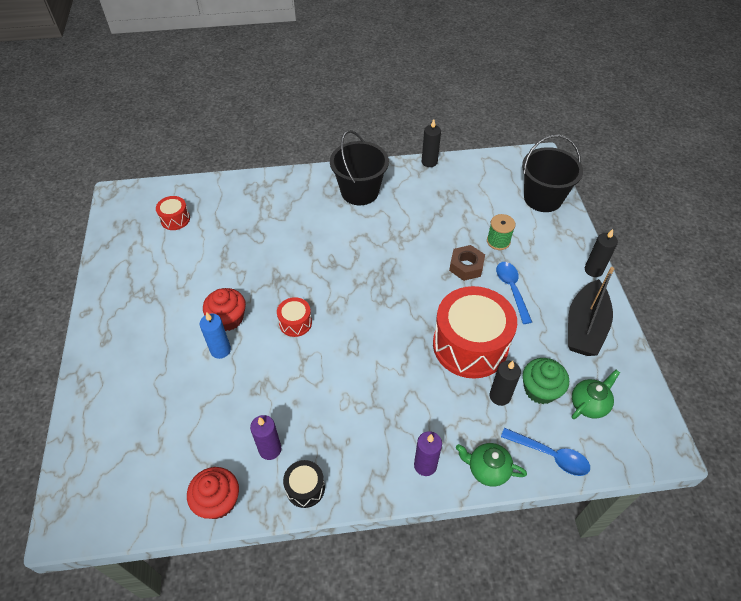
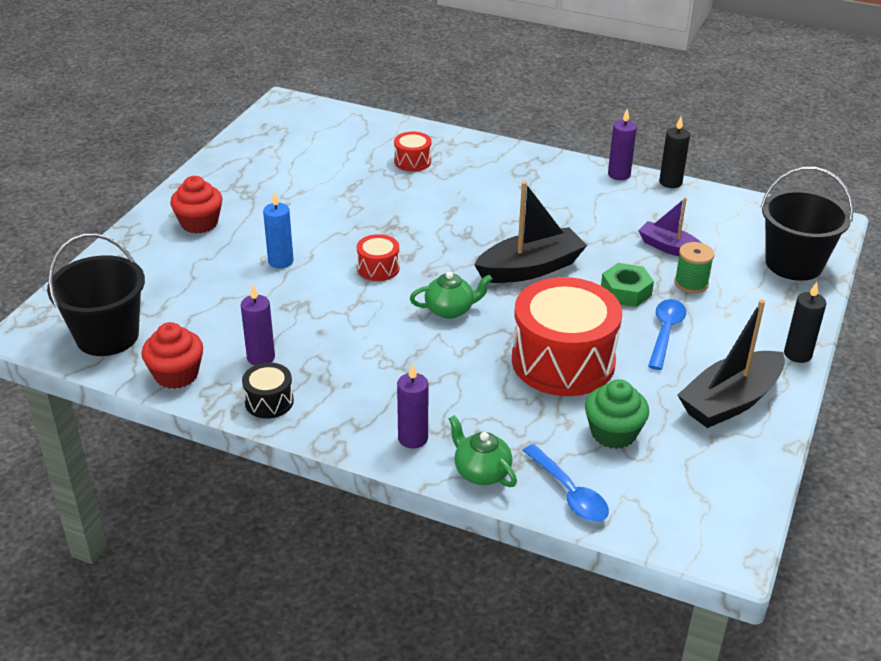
camera: 30 degrees right, 15 degrees down
red drum [156,196,190,230] -> red drum moved to [394,132,431,172]
red cupcake [203,288,246,331] -> red cupcake moved to [170,176,223,234]
black bucket [330,130,389,205] -> black bucket moved to [47,233,145,356]
brown nut [449,245,485,281] -> green nut [601,263,654,307]
black candle [490,361,521,406] -> none
green teapot [572,370,620,419] -> green teapot moved to [410,271,492,319]
none -> black boat [474,181,587,283]
none -> purple candle [608,109,637,180]
none -> purple boat [638,197,702,256]

